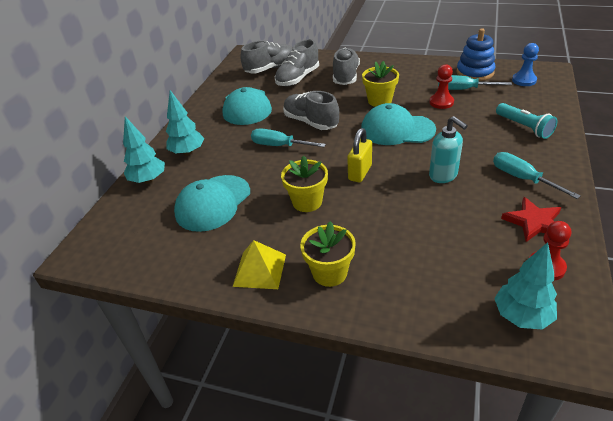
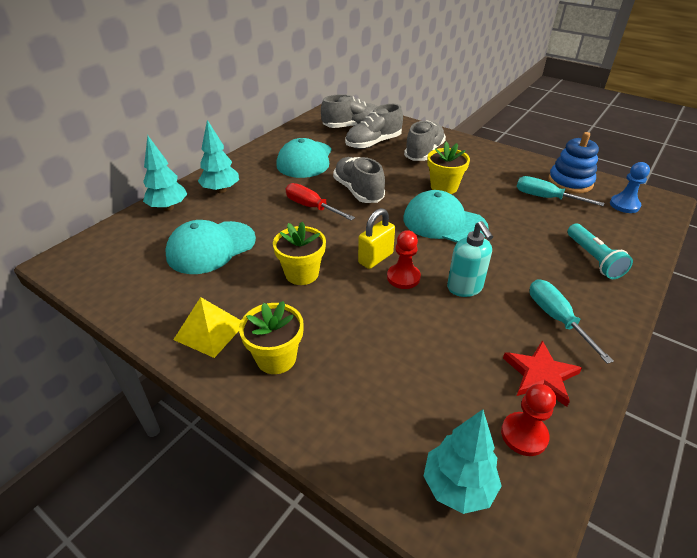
camera: 15 degrees right, 0 degrees up
turquoise screwdriver [251,128,326,147] -> red screwdriver [286,183,355,221]
red pawn [429,64,454,109] -> red pawn moved to [387,230,421,289]

